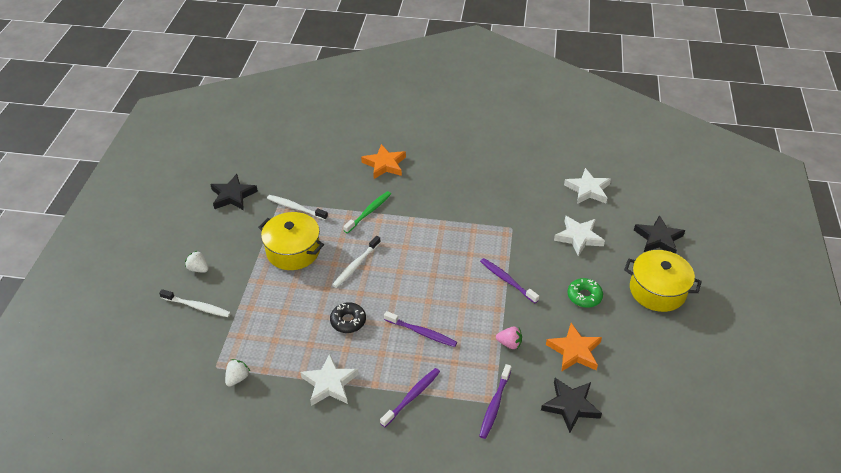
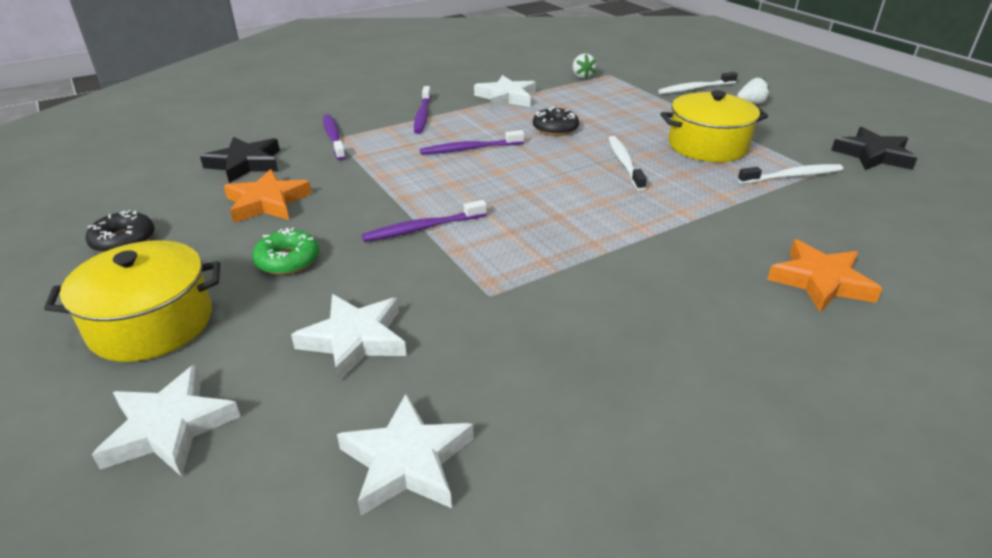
camera: 140 degrees right, 10 degrees down
green toothbrush [343,191,391,233] -> none
purple toothbrush [480,258,539,303] -> purple toothbrush turned 150 degrees clockwise [362,200,487,242]
pink strawberry [496,327,522,349] -> none
black star [634,215,685,254] -> white star [92,365,241,477]
none -> black donut [86,210,154,253]

